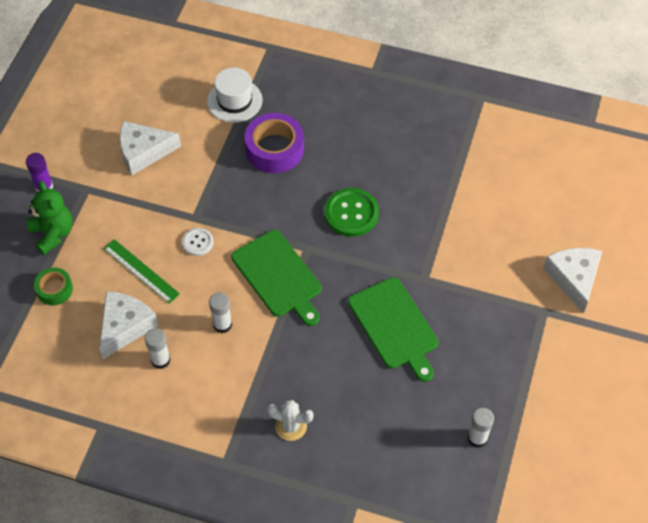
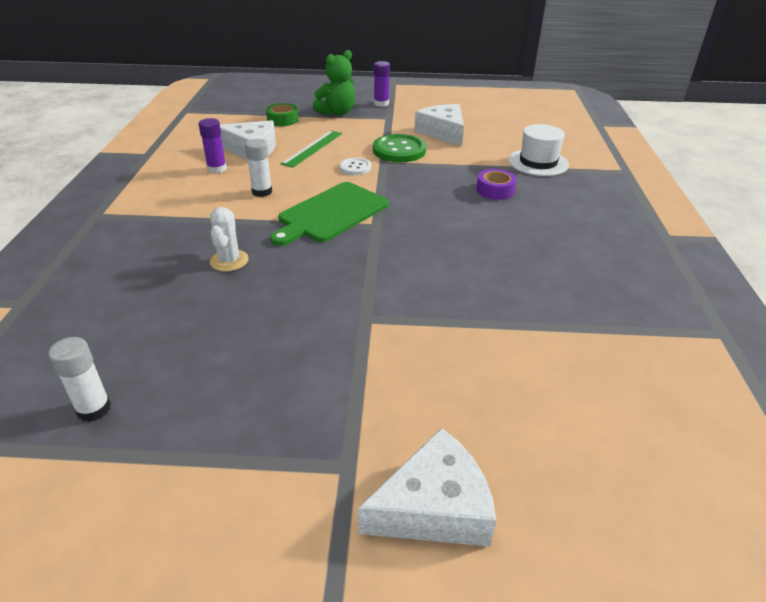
camera: 75 degrees right, 20 degrees down
white glue stick [145,328,171,369] -> purple glue stick [199,118,227,173]
purple tape [245,113,304,173] -> purple tape [476,169,517,200], size x0.57
white cactus [267,400,314,441] -> white cactus moved to [210,207,249,272]
green button [324,188,379,237] -> green button moved to [373,134,426,162]
green cutting board [348,277,438,382] -> none

